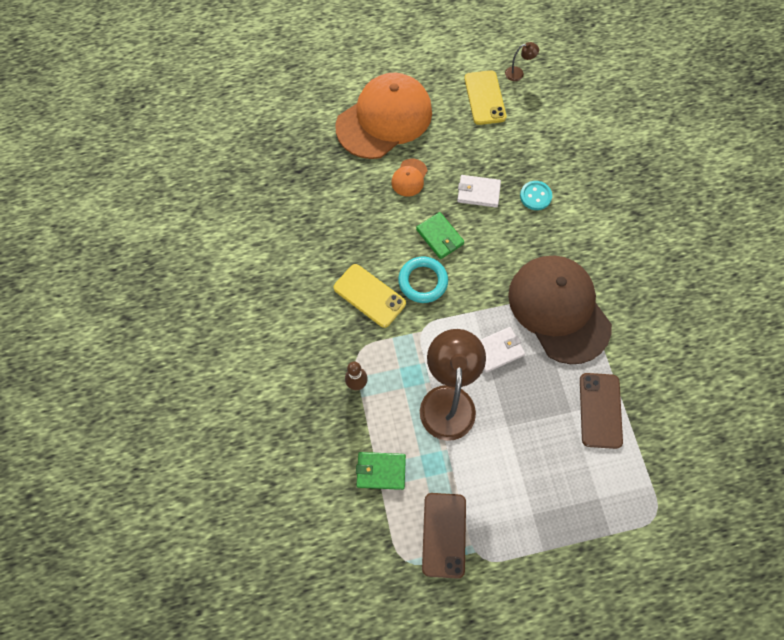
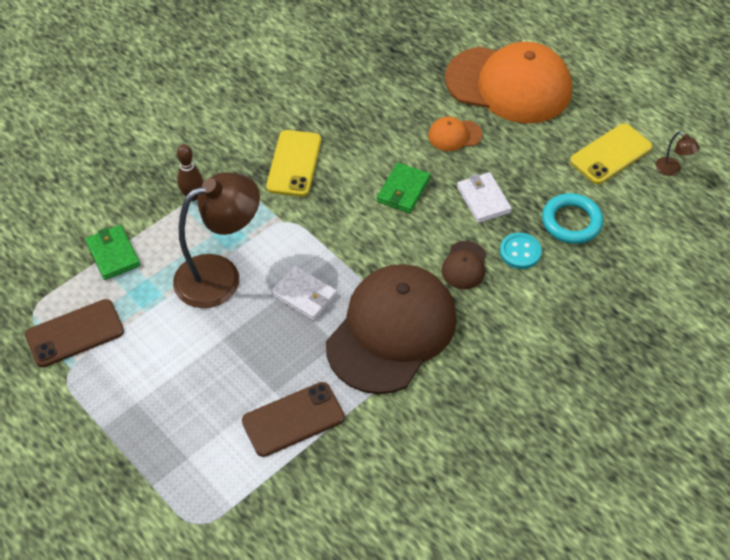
camera: 60 degrees right, 15 degrees down
turquoise ring [398,257,448,303] -> turquoise ring moved to [542,193,603,244]
none -> brown cap [441,241,487,289]

